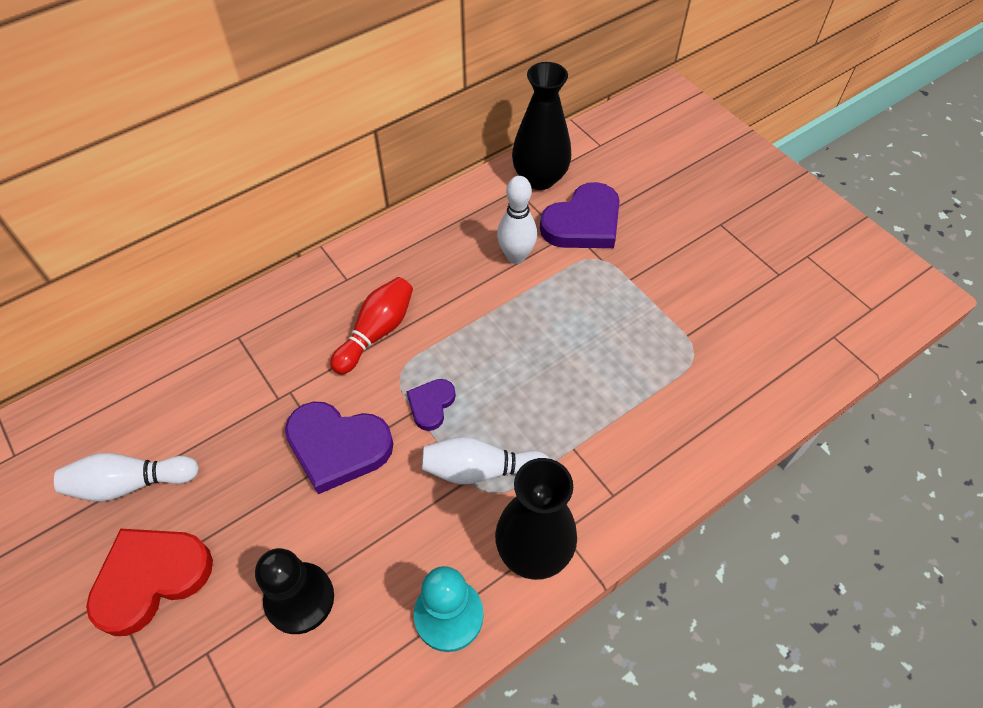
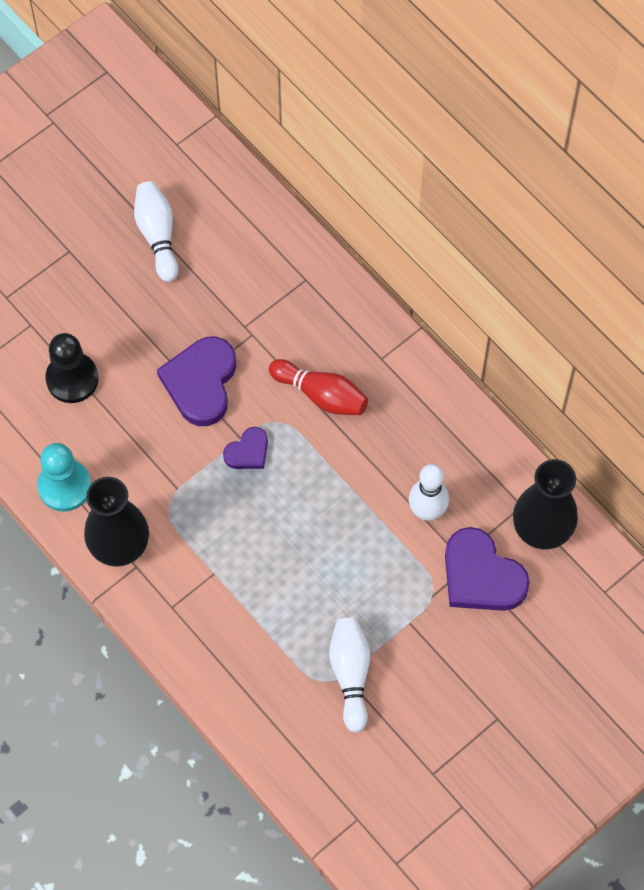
camera: 85 degrees right, 10 degrees up
red heart [86,529,213,636] -> none
purple heart [407,379,456,431] -> purple heart turned 120 degrees clockwise [223,427,268,469]
white bowling pin [422,437,550,484] -> white bowling pin moved to [329,618,370,732]

